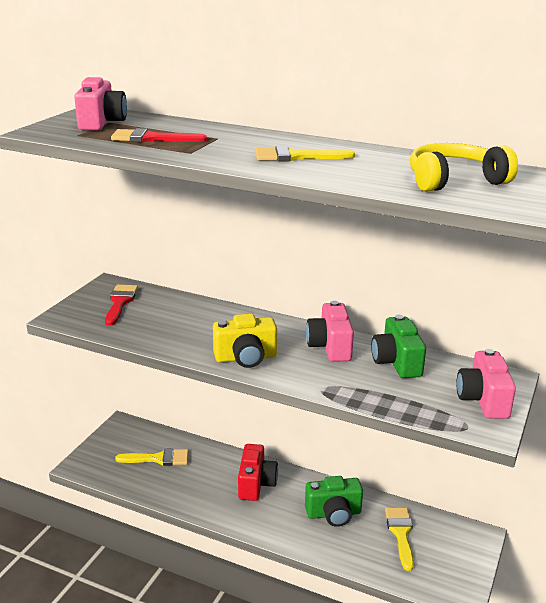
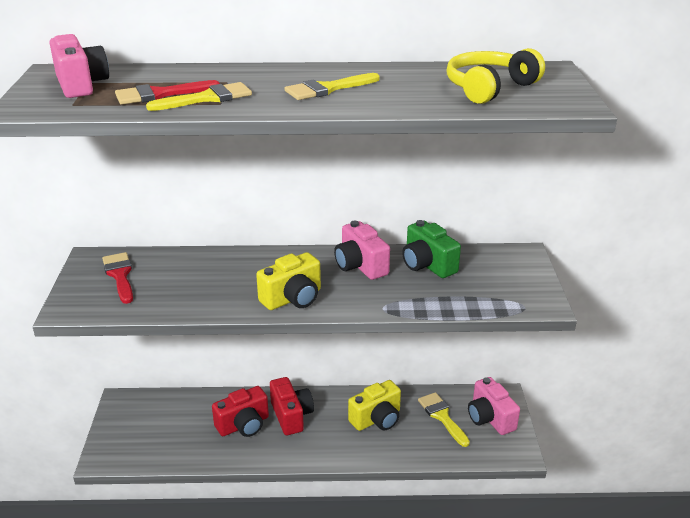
camera: 25 degrees left, 5 degrees up
yellow brush [115,448,189,466] -> yellow brush moved to [146,82,252,111]
green camera [305,476,363,527] -> yellow camera [348,380,401,431]
pink camera [457,349,516,419] -> pink camera moved to [468,377,520,435]
none -> red camera [212,386,269,437]

